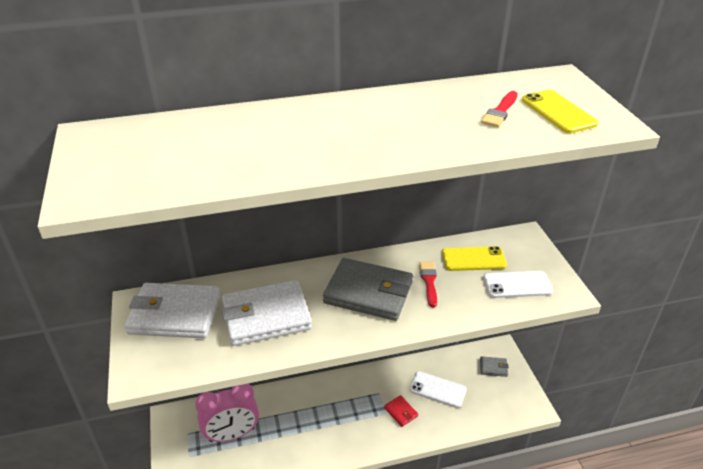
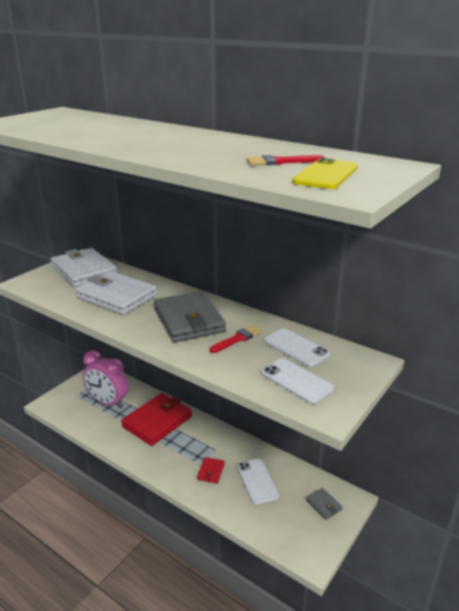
camera: 50 degrees right, 10 degrees down
yellow phone [442,246,507,271] -> white phone [264,328,330,367]
none -> red wallet [121,393,192,446]

